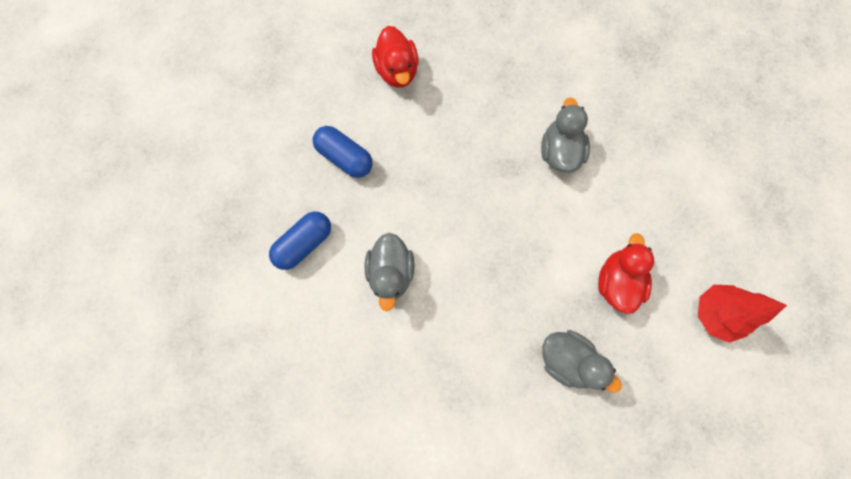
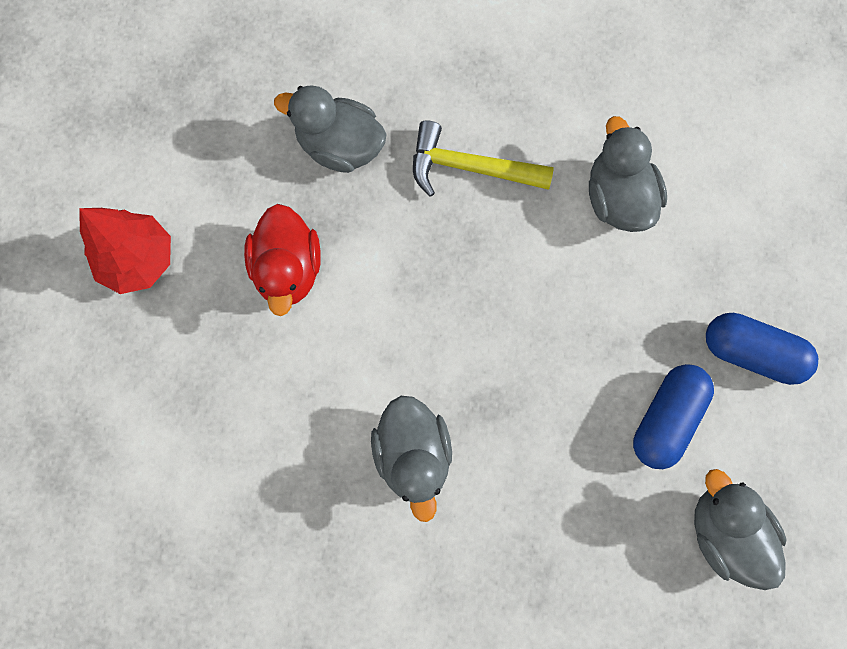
camera: 165 degrees right, 0 degrees up
blue capsule [269,212,331,270] -> blue capsule moved to [633,364,714,469]
red duck [372,26,419,88] -> grey duck [694,469,786,590]
none -> yellow hammer [413,120,554,197]

